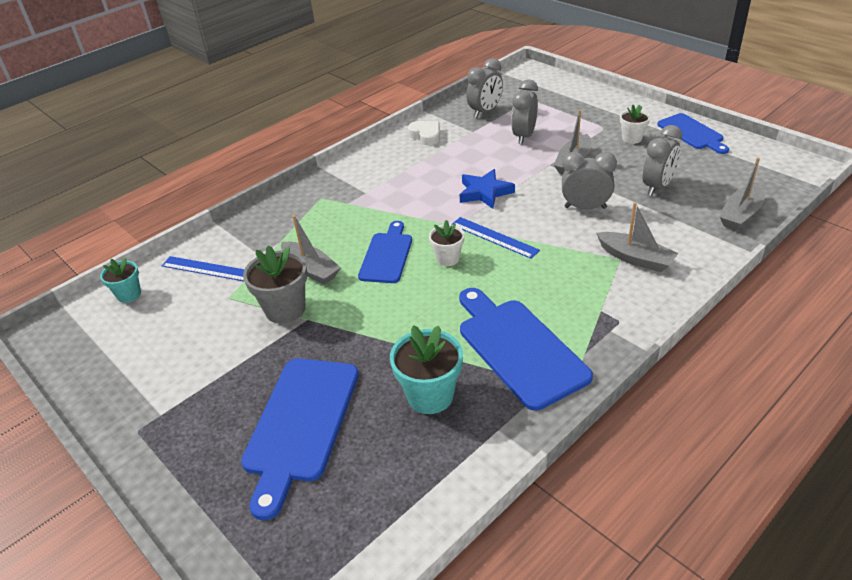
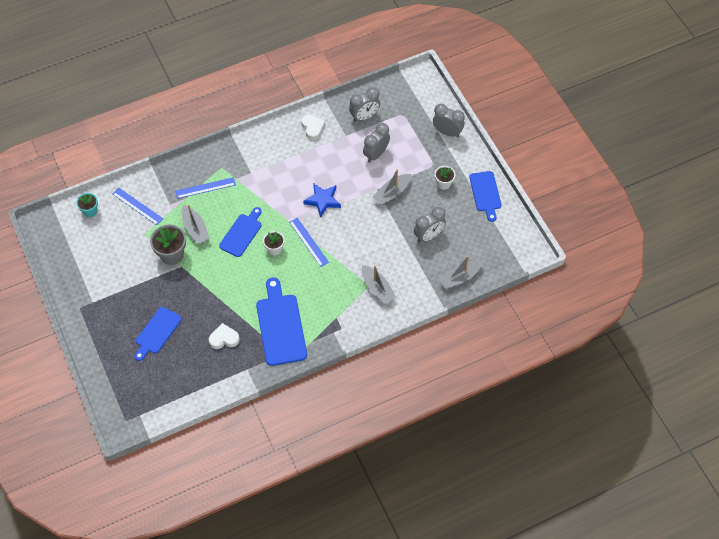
camera: 15 degrees right, 20 degrees up
blue cutting board [241,358,359,520] -> blue cutting board [134,307,182,361], size x0.64
turquoise flower pot [390,325,463,414] -> white heart [209,323,240,349]
grey clock [562,152,617,209] -> grey clock moved to [433,104,465,138]
none -> blue ruler [176,177,236,199]

